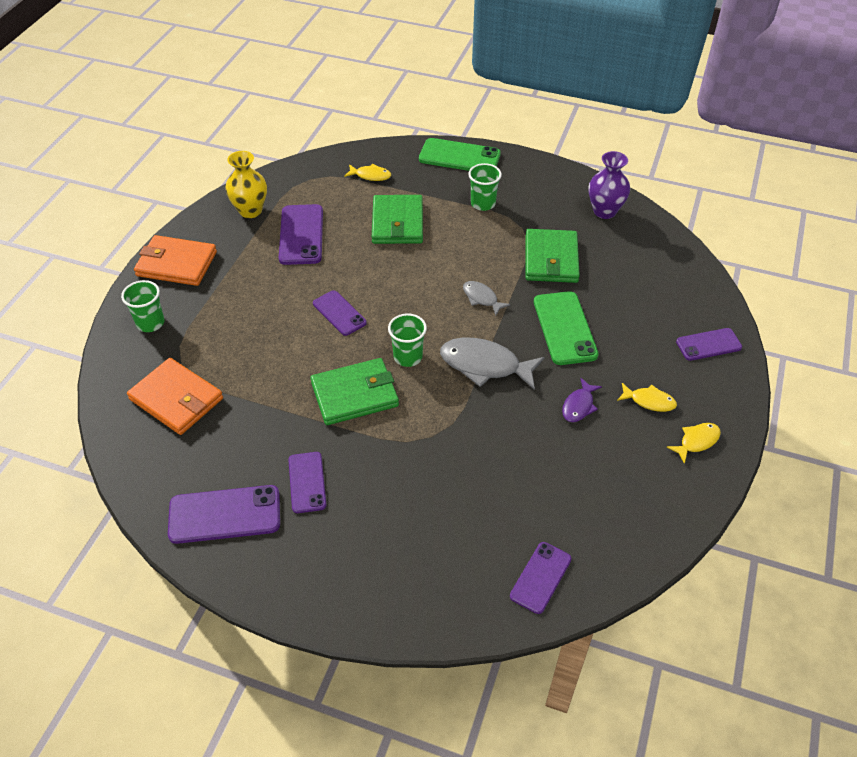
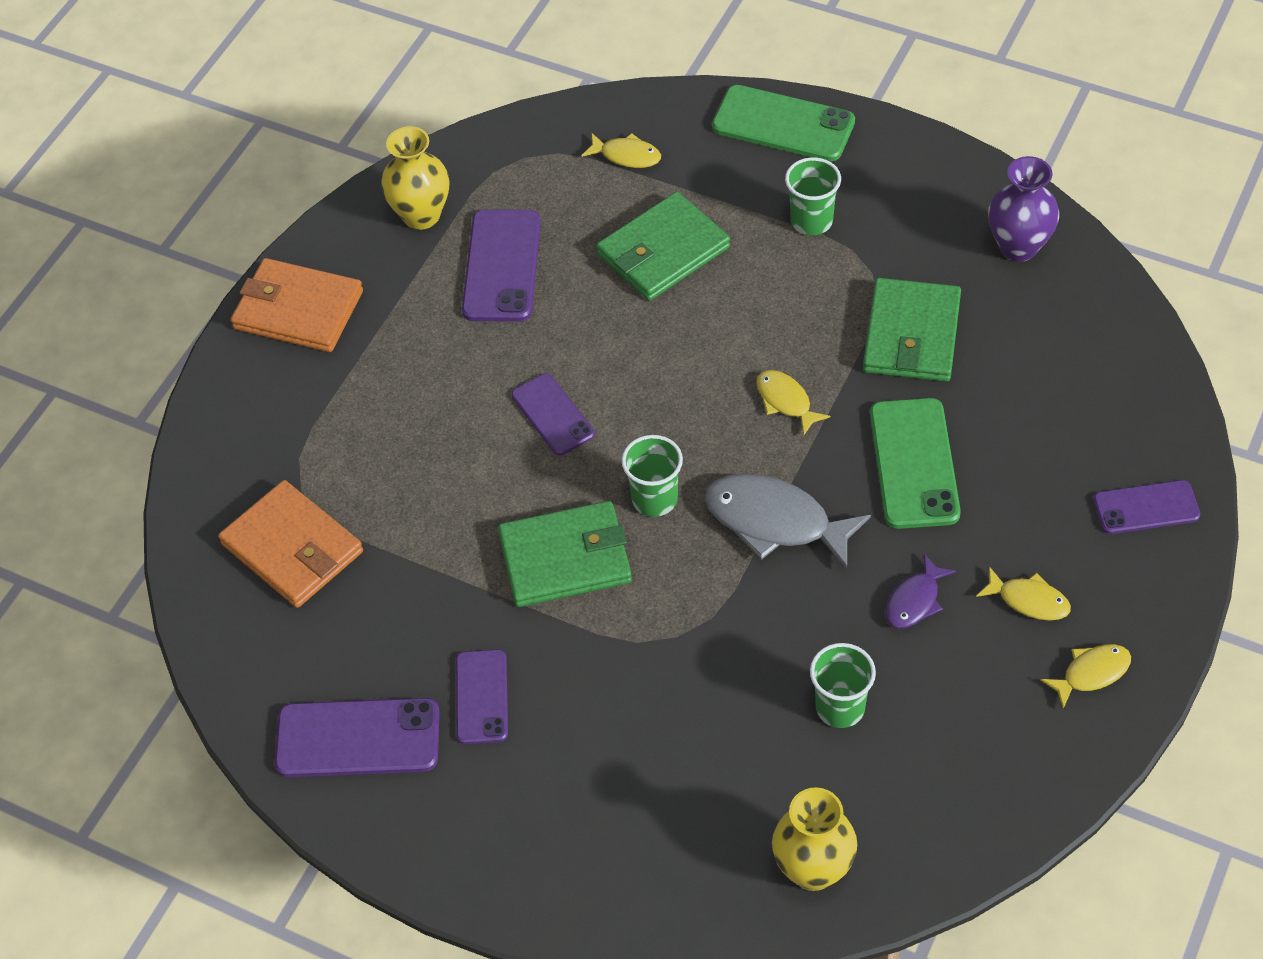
camera: 10 degrees right, 5 degrees up
green cup [121,280,165,332] -> green cup moved to [810,643,876,728]
green wallet [372,195,423,244] -> green wallet turned 45 degrees clockwise [596,192,730,301]
grey fish [463,281,510,316] -> yellow fish [756,370,830,435]
purple phone [510,542,572,614] -> yellow vase [772,787,857,891]

